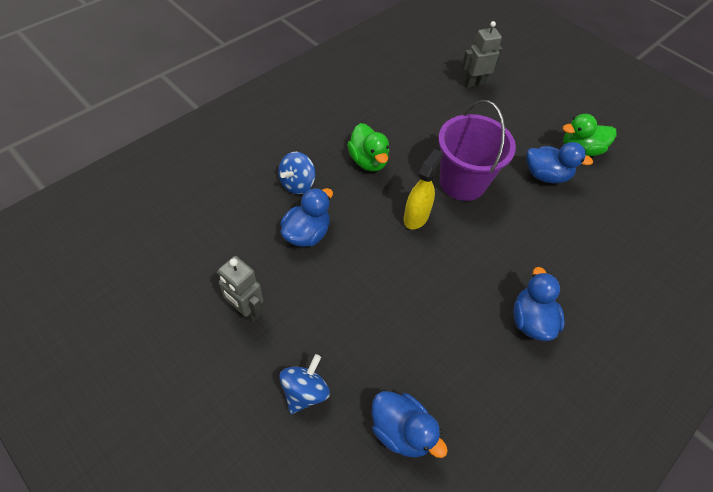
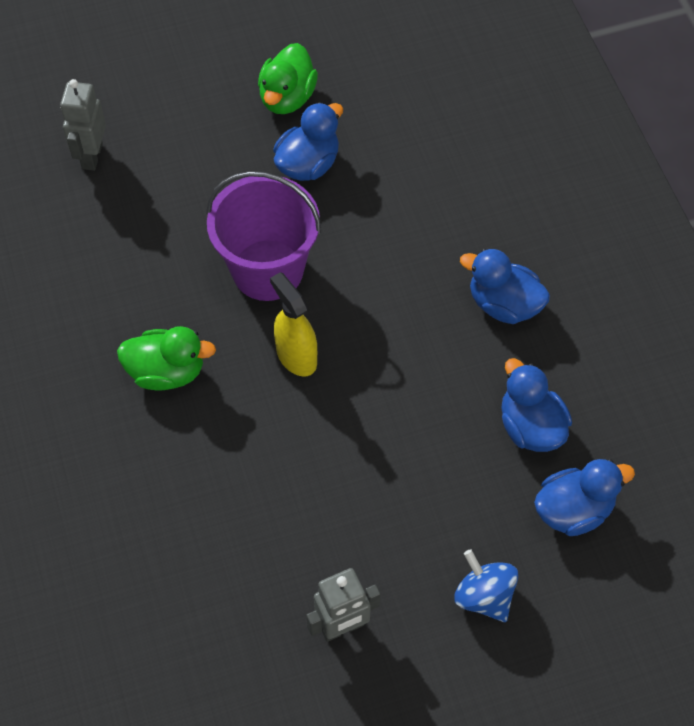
camera: 60 degrees left, 5 degrees up
blue spinning top [278,152,316,194] -> none
blue duck [280,188,333,247] -> blue duck moved to [501,358,572,452]

